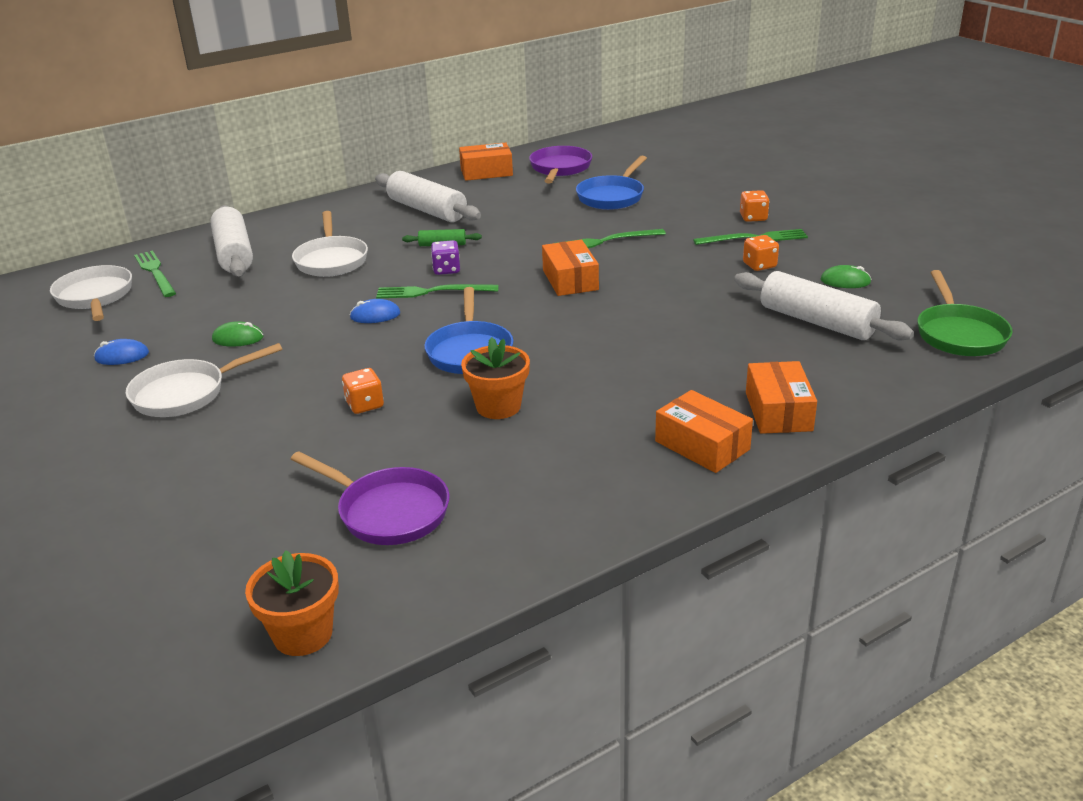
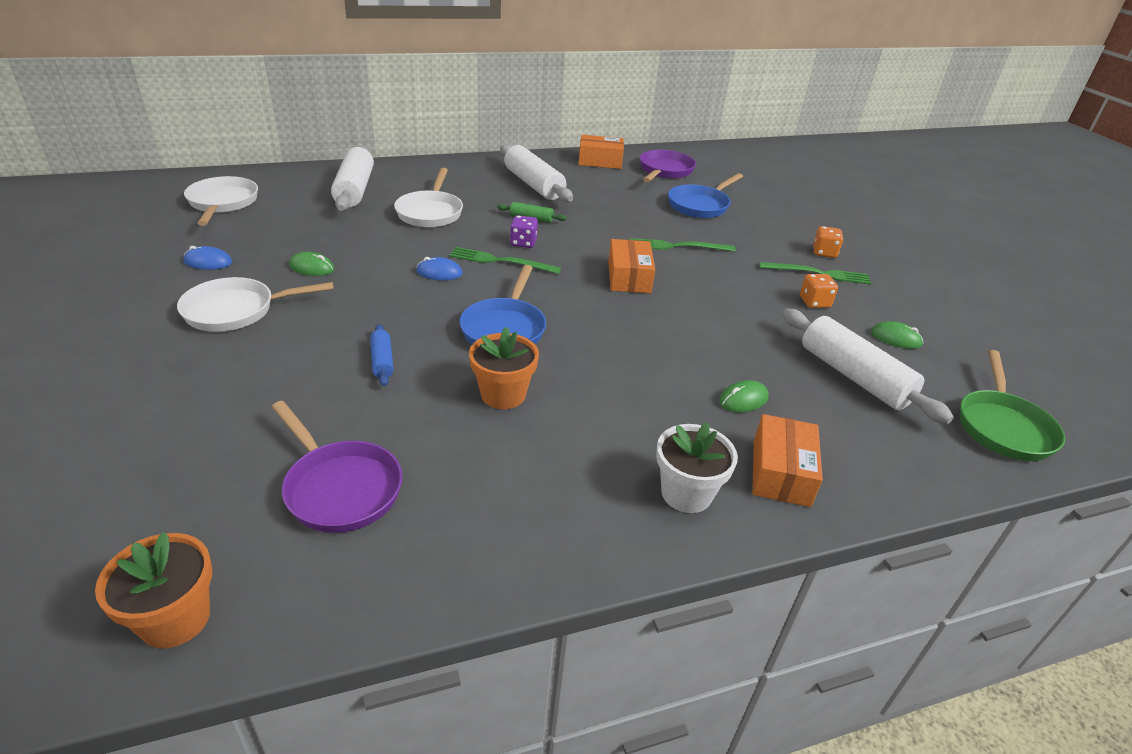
camera: 10 degrees right, 5 degrees up
green fork [134,251,176,297] -> none
orange dice [342,368,384,414] -> blue rolling pin [370,324,394,386]
orange box [655,390,753,473] -> white flower pot [656,422,738,513]
none -> green mouse [719,380,769,412]

